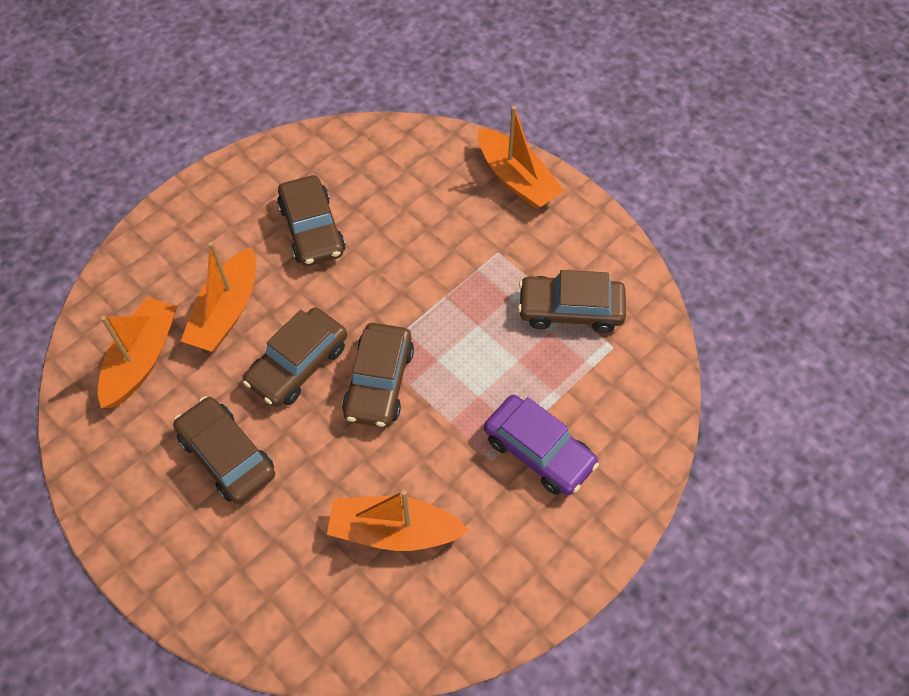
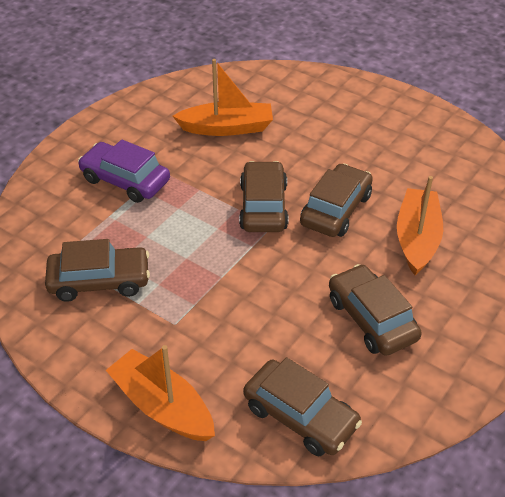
camera: 170 degrees right, 15 degrees down
orange boat [98,297,177,408] -> none
brown car [173,396,275,504] -> brown car moved to [243,357,362,456]

